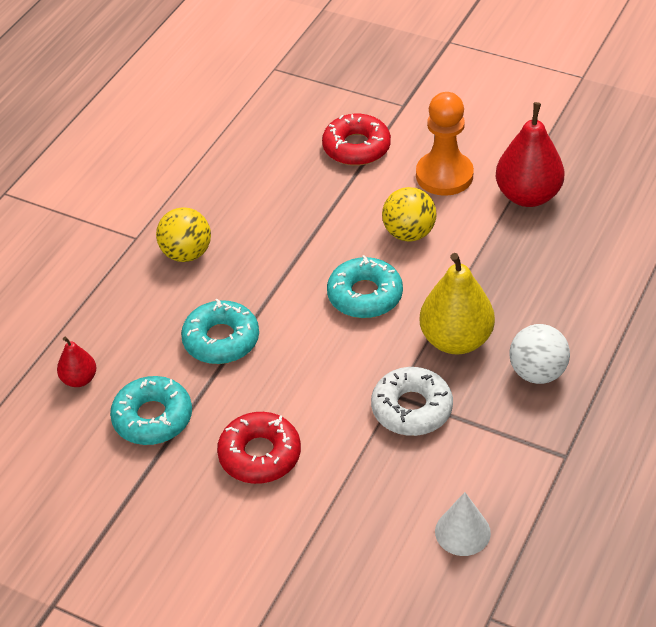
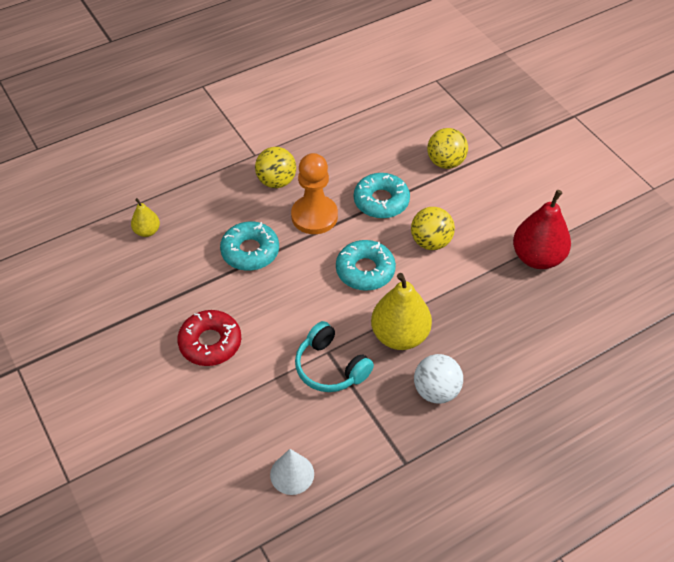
camera: 30 degrees right, 5 degrees up
red pear [57,337,96,387] -> yellow pear [131,198,160,237]
turquoise donut [110,376,192,445] -> turquoise donut moved to [354,173,410,219]
red donut [322,114,391,166] -> yellow ball [427,128,468,169]
white donut [371,367,453,436] -> turquoise headphones [295,321,374,392]
orange pawn [416,92,474,196] -> orange pawn moved to [291,153,338,234]

